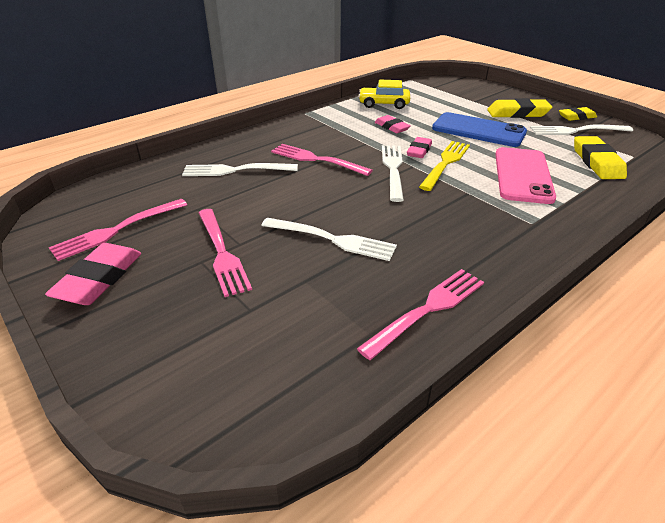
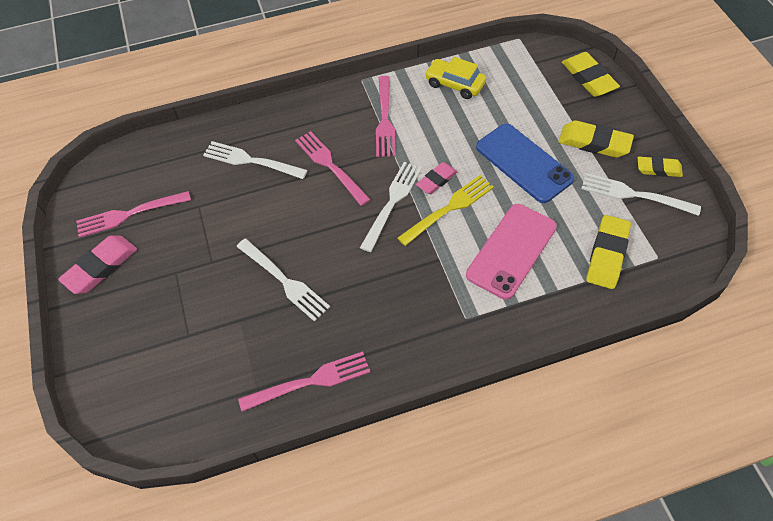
camera: 25 degrees right, 20 degrees up
pink fork [199,209,252,297] -> pink fork moved to [376,76,396,157]
pink eraser [375,115,411,133] -> none
none -> yellow eraser [562,52,620,97]

